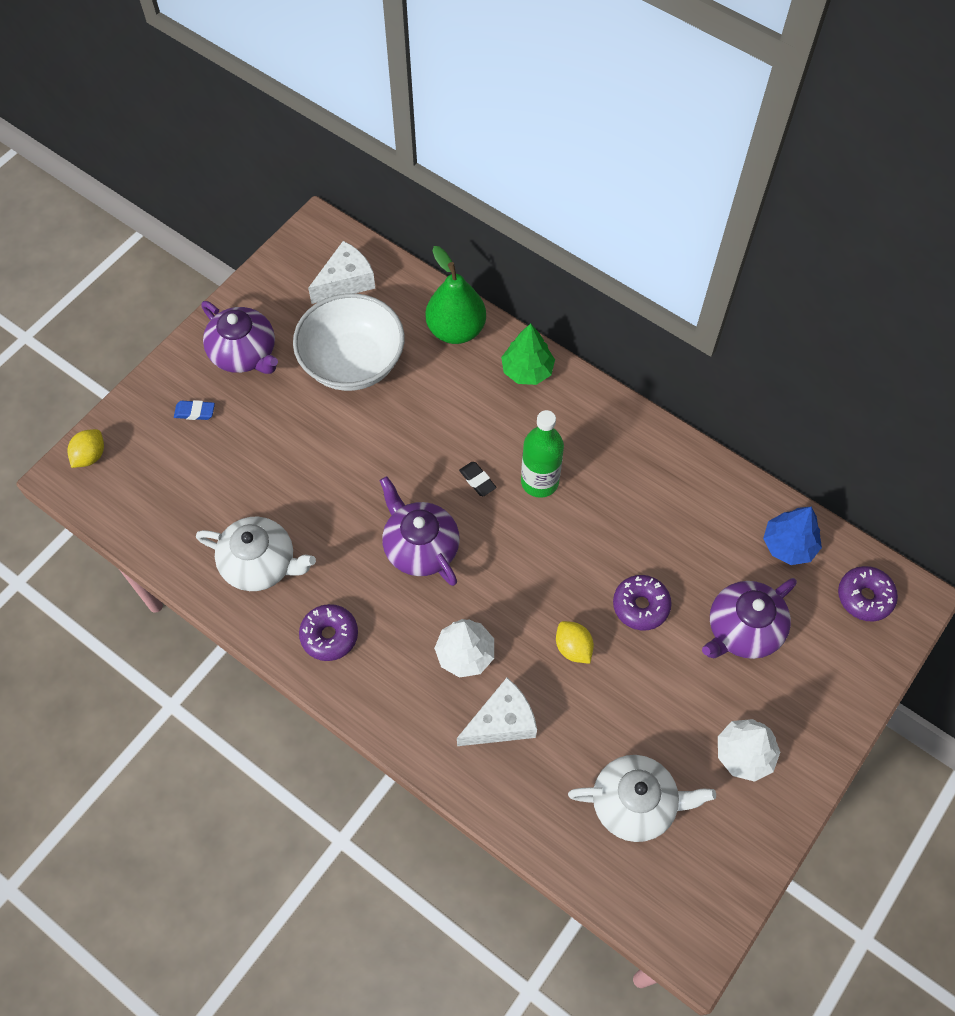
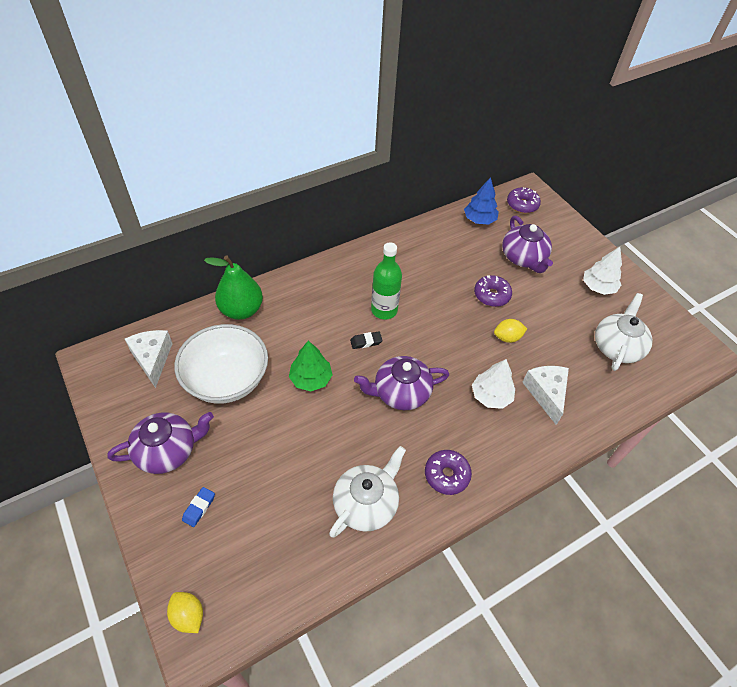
camera: 70 degrees left, 10 degrees down
green tree [501,324,555,385] -> green tree moved to [289,340,333,391]

